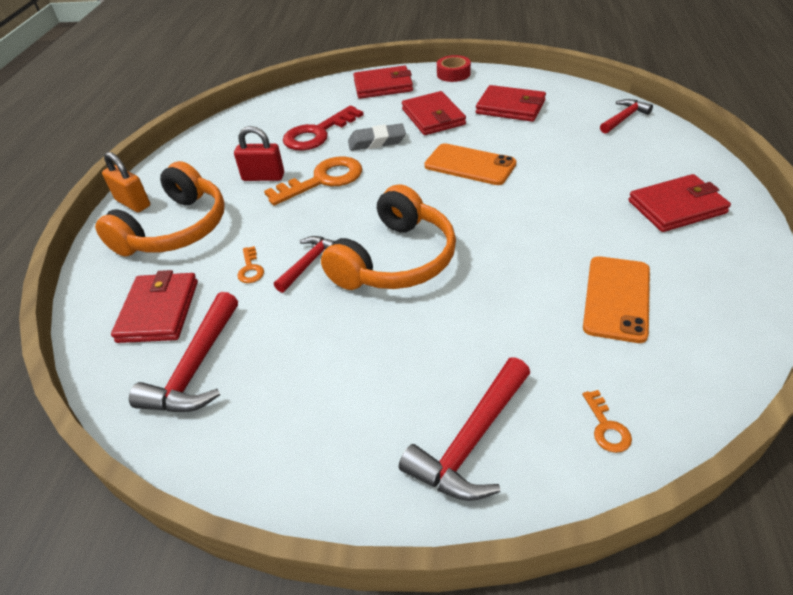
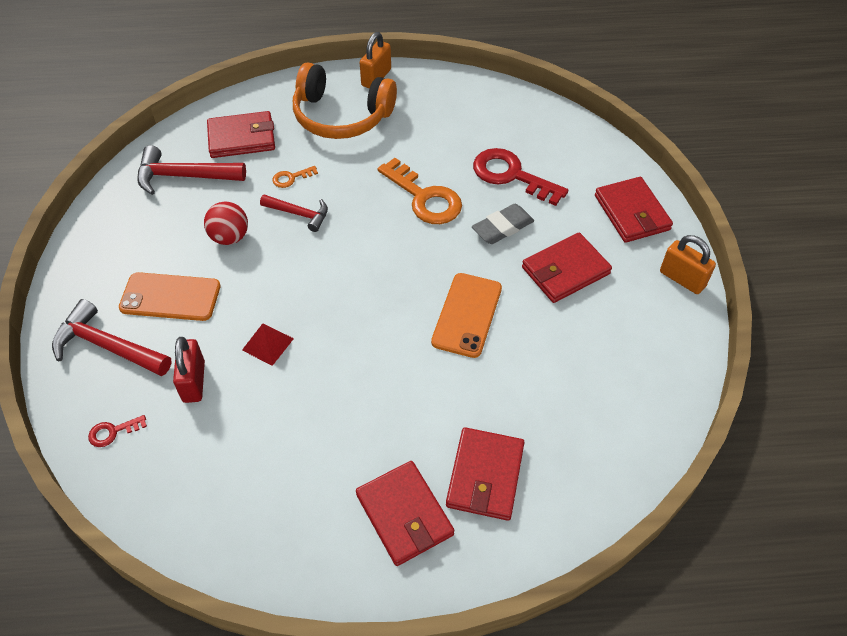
camera: 75 degrees right, 10 degrees up
red padlock [234,126,284,181] -> red padlock moved to [173,337,205,403]
orange headphones [321,184,456,290] -> none
grey eraser [348,123,406,151] -> grey eraser turned 75 degrees clockwise [472,204,534,244]
red tape [437,55,471,82] -> orange padlock [660,235,716,294]
red wallet [476,85,546,122] -> red wallet moved to [446,427,525,521]
orange key [582,390,632,453] -> red key [88,415,147,447]
orange phone [583,256,650,343] -> orange phone moved to [119,272,221,321]
red hammer [600,99,653,134] -> none
none -> red ball [204,202,248,245]
none -> red pyramid [242,324,294,366]

